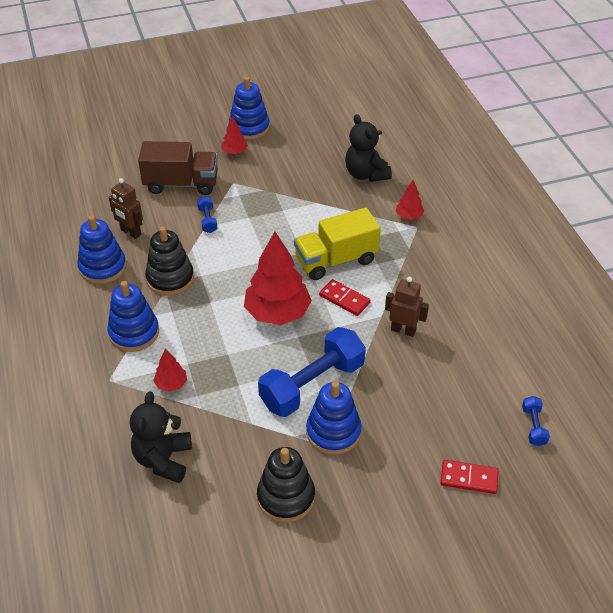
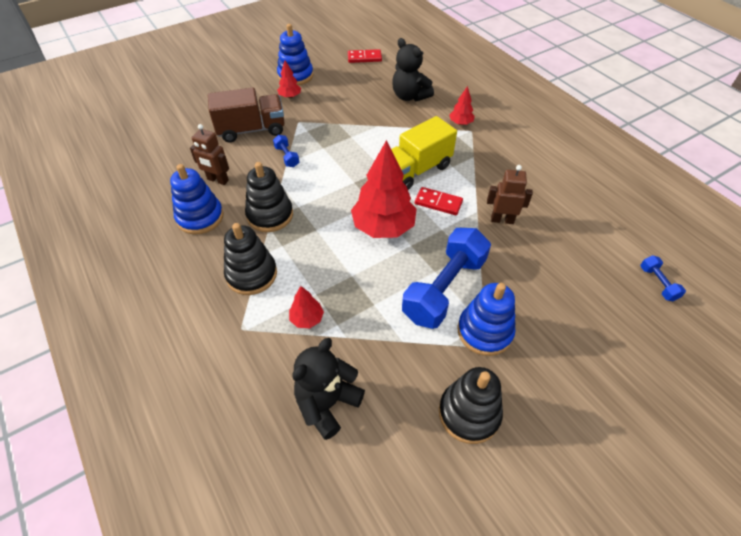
camera: 15 degrees left, 5 degrees up
blue stacking toy [107,281,159,352] -> black stacking toy [224,223,277,295]
black teddy bear [130,391,192,483] -> black teddy bear turned 45 degrees clockwise [292,338,365,440]
red domino [440,460,499,494] -> red domino moved to [348,49,382,63]

